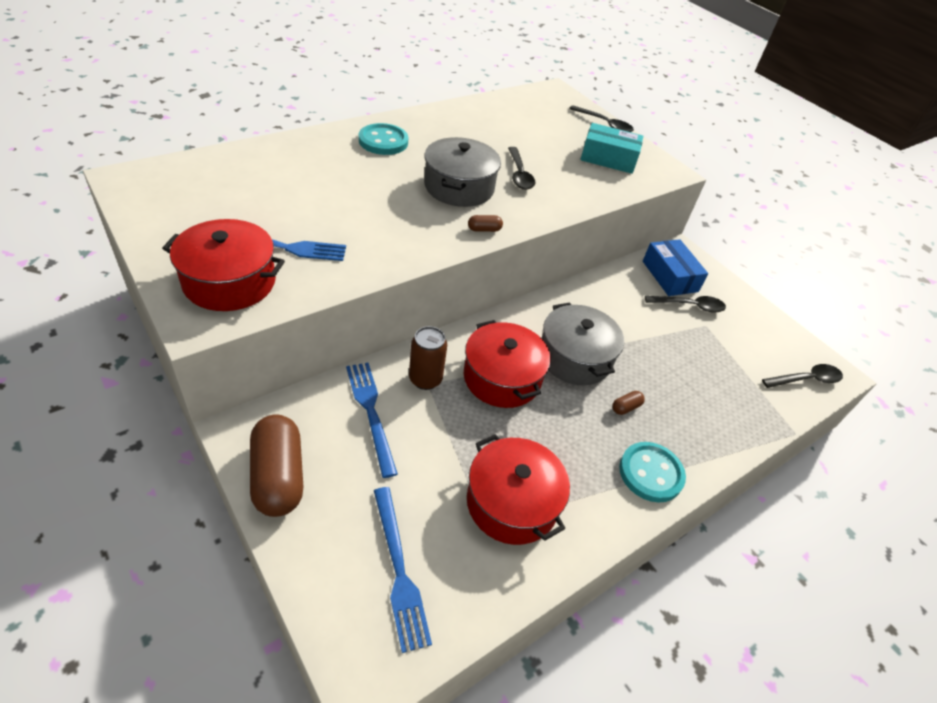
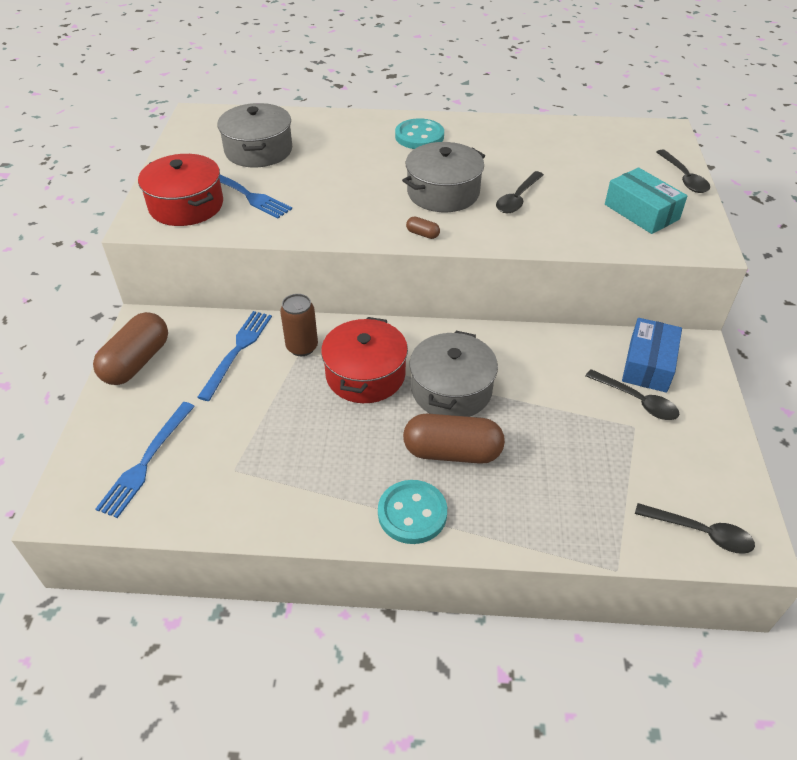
camera: 45 degrees right, 0 degrees up
red pot [467,434,570,545] -> none
brown capsule [612,391,645,415] -> brown capsule [403,414,505,464], size x2.45
none -> grey pot [217,103,292,167]

